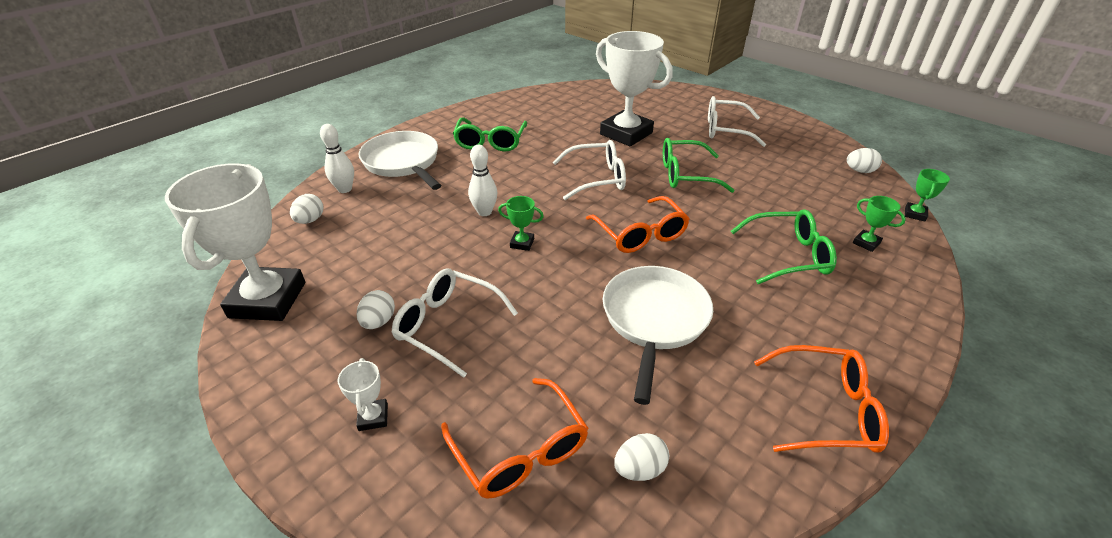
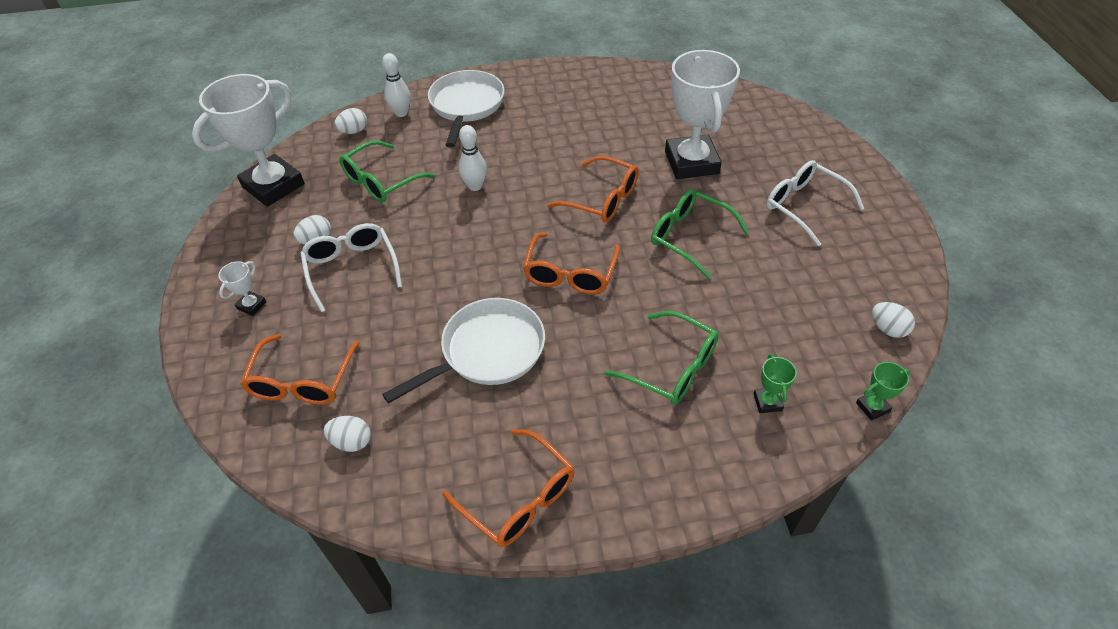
camera: 40 degrees right, 10 degrees up
green glasses [453,118,527,152] -> green glasses moved to [339,140,435,203]
green trophy [498,196,544,251] -> none
white glasses [553,140,626,200] -> orange glasses [547,156,639,223]

